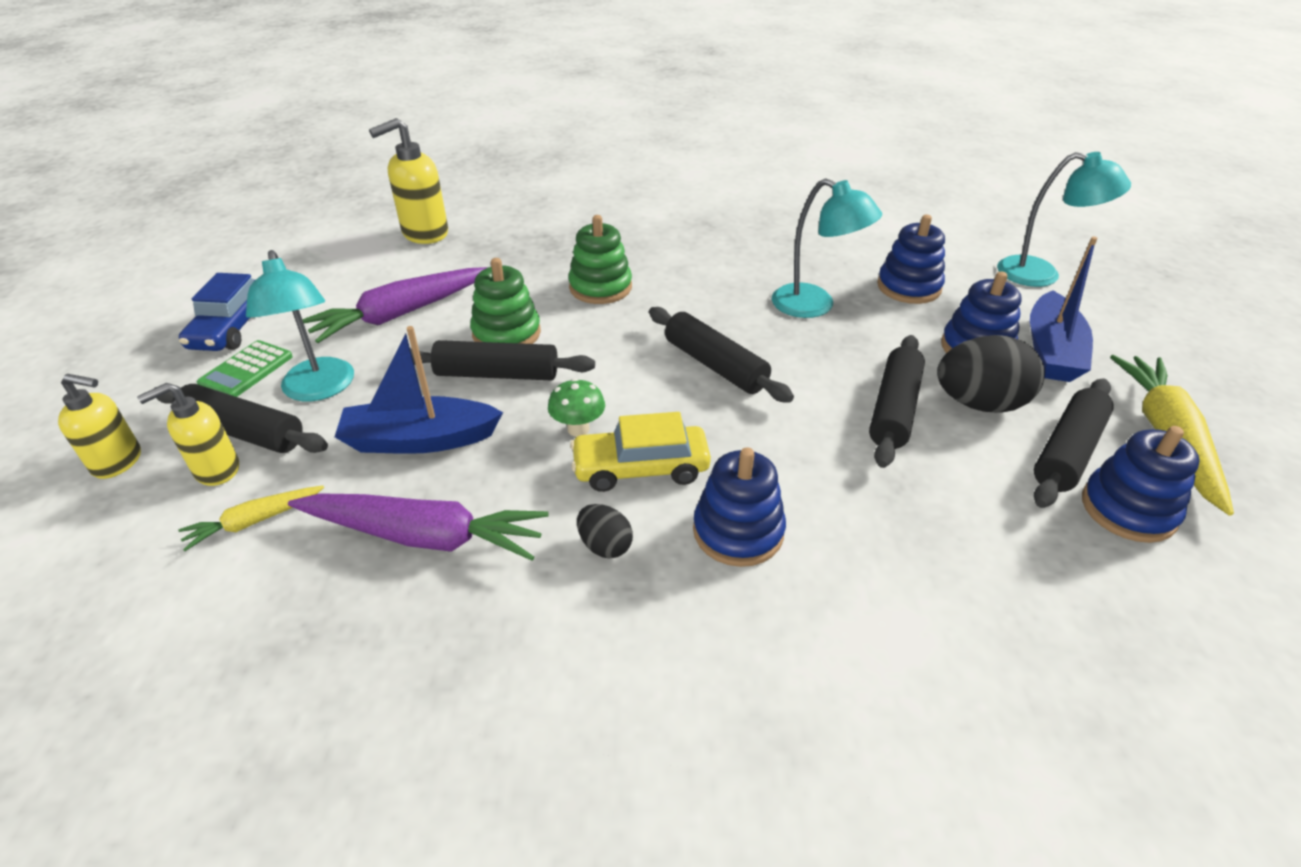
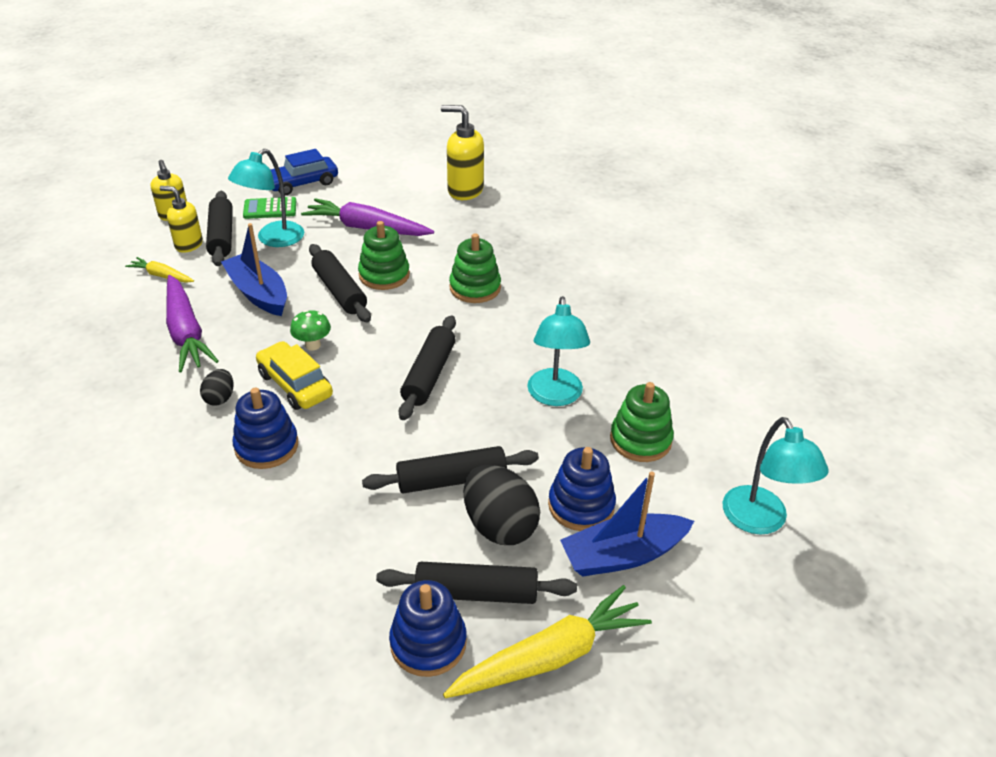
camera: 55 degrees right, 0 degrees up
blue stacking toy [877,215,945,304] -> green stacking toy [610,382,674,462]

